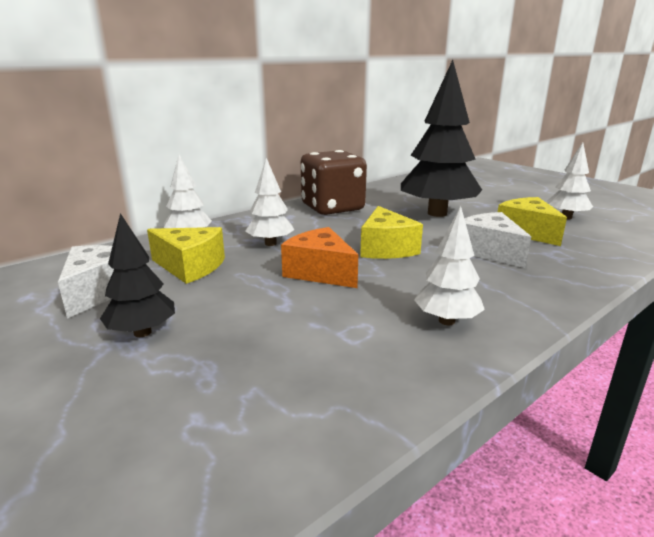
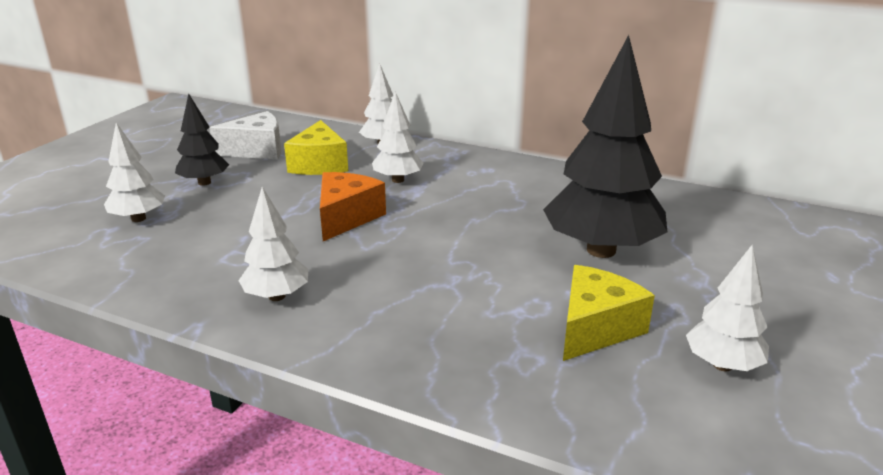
camera: 65 degrees right, 5 degrees up
brown dice [301,150,367,215] -> none
yellow cheese [360,206,423,259] -> none
white cheese [464,212,531,268] -> none
none -> white tree [104,123,165,222]

